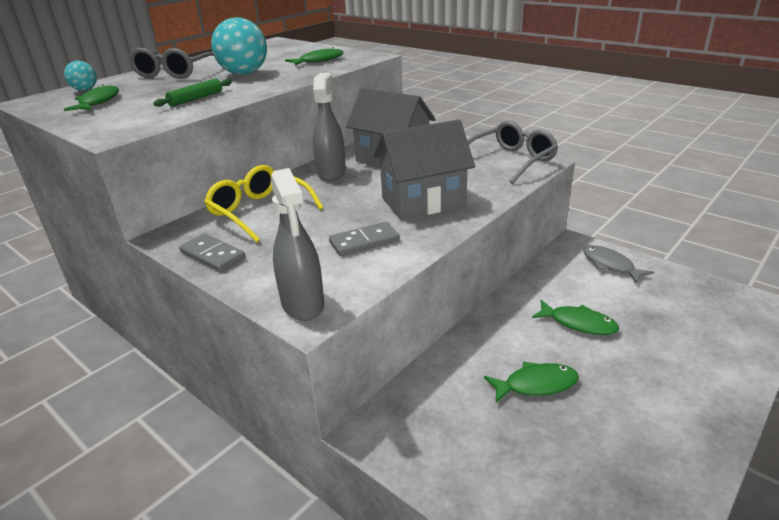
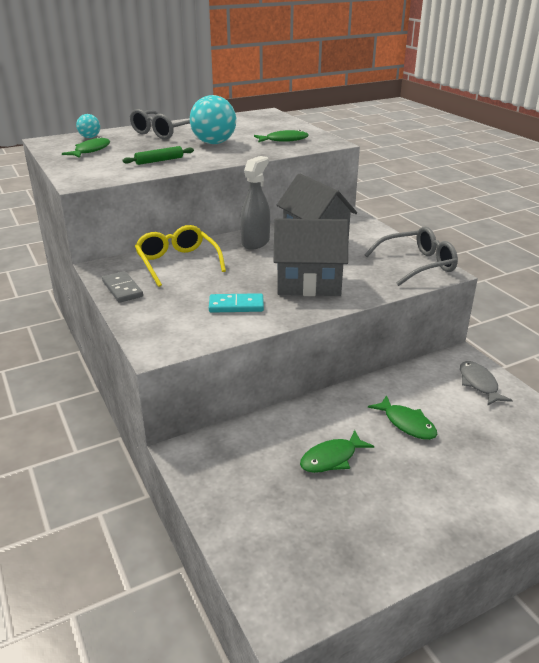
camera: 20 degrees right, 0 degrees up
grey spray bottle [271,168,324,321] -> none
grey domino [329,222,400,256] -> turquoise domino [209,293,264,313]
green fish [484,361,579,403] -> green fish turned 135 degrees clockwise [300,430,374,473]

